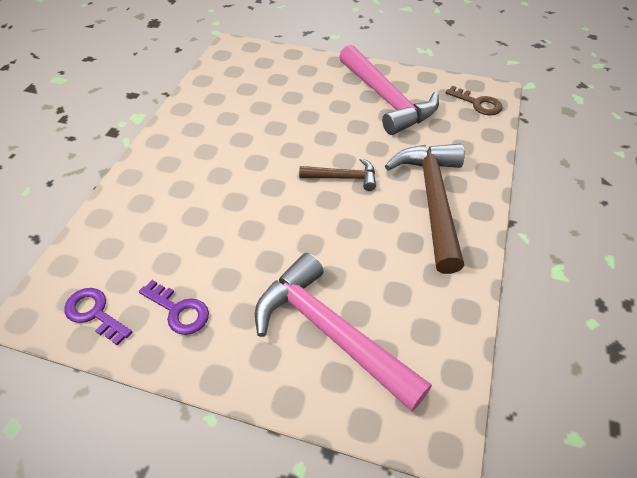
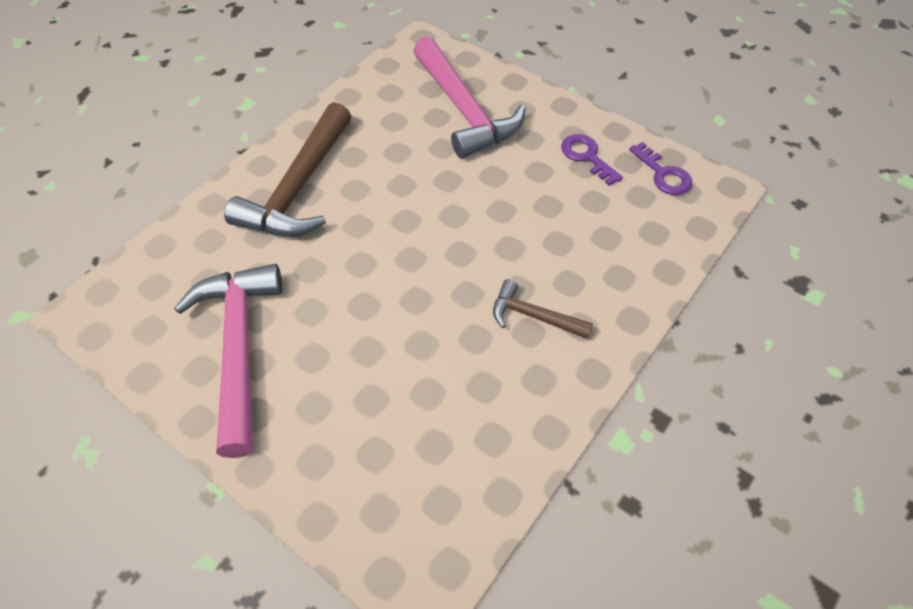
camera: 160 degrees left, 5 degrees up
brown hammer [299,158,376,191] -> brown hammer moved to [493,279,593,339]
brown key [446,86,503,116] -> none

